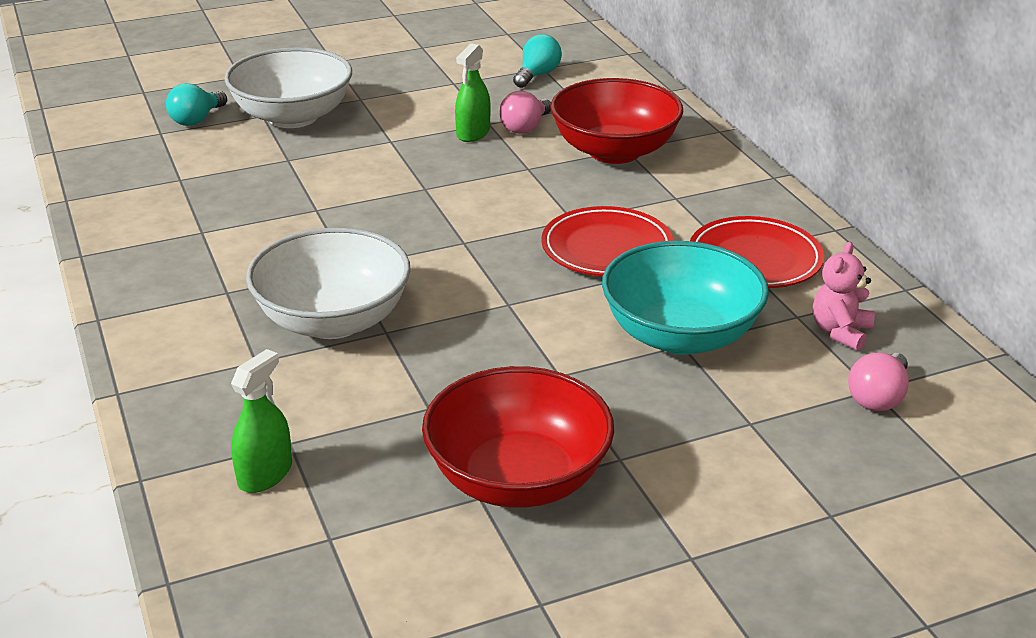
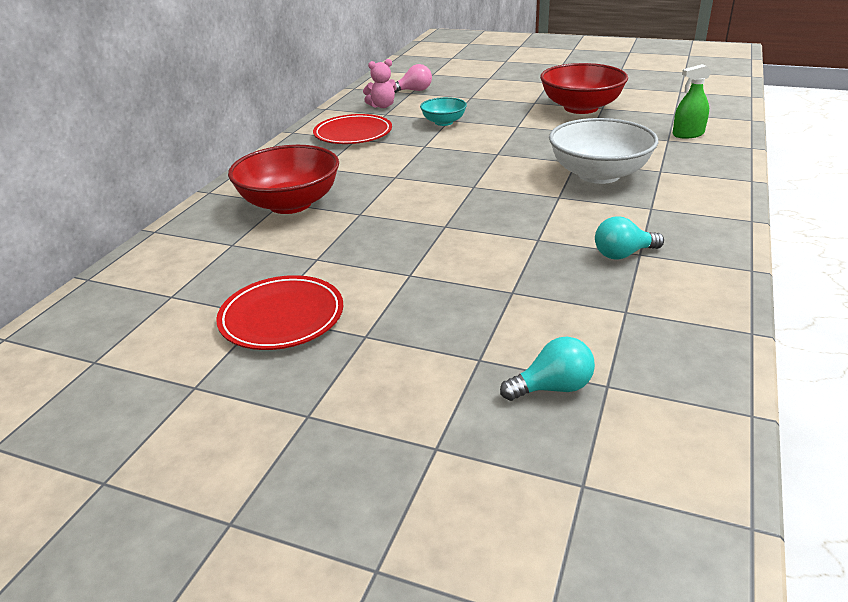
camera: 135 degrees left, 0 degrees up
white bowl [224,47,352,128] -> none
green spray bottle [455,43,490,142] -> none
pink light bulb [499,91,551,134] -> none
turquoise light bulb [513,34,562,88] -> turquoise light bulb moved to [595,216,664,260]
red plate [541,206,674,276] -> red plate moved to [216,275,343,350]
turquoise bowl [602,241,769,355] -> turquoise bowl [420,97,467,126], size x0.54

